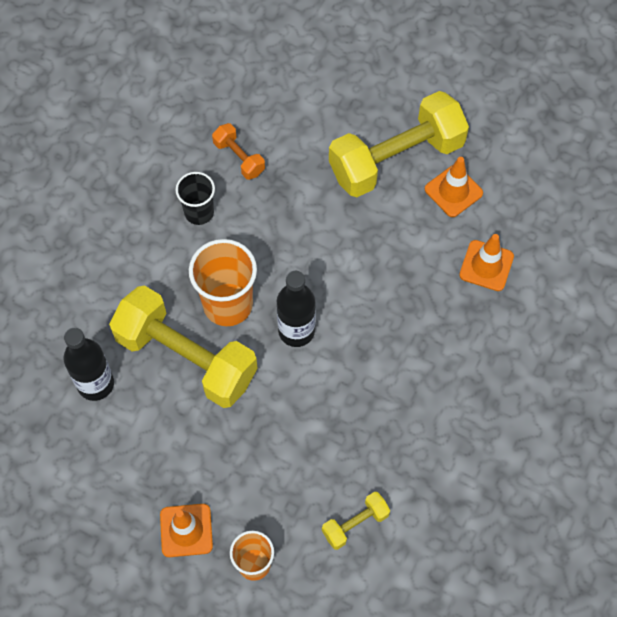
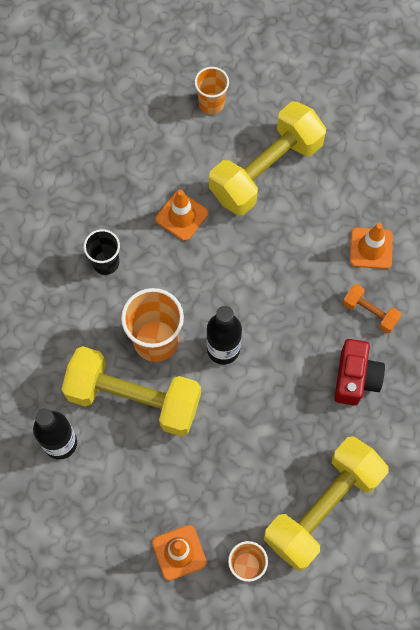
camera: 15 degrees left, 5 degrees up
orange dumbbell [212,123,265,180] -> orange dumbbell moved to [343,284,402,333]
yellow dumbbell [322,492,390,550] -> yellow dumbbell [264,436,389,571], size x2.24
orange traffic cone [425,157,483,217] -> orange traffic cone moved to [155,190,208,241]
none -> orange cup [195,67,229,115]
none -> red camera [335,339,385,406]

